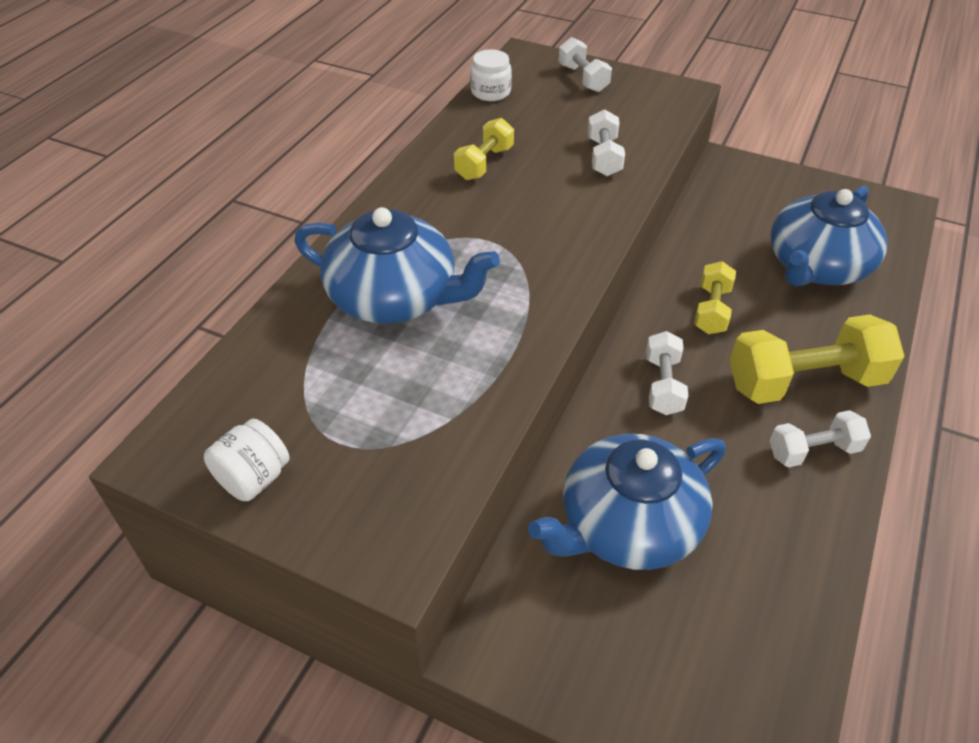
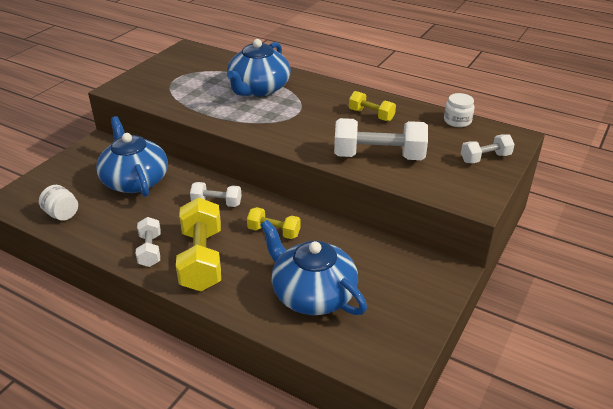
camera: 95 degrees right, 10 degrees down
white jar [204,419,290,501] -> white jar moved to [39,185,78,221]
white dumbbell [588,109,625,176] -> white dumbbell [334,118,428,160], size x1.81

